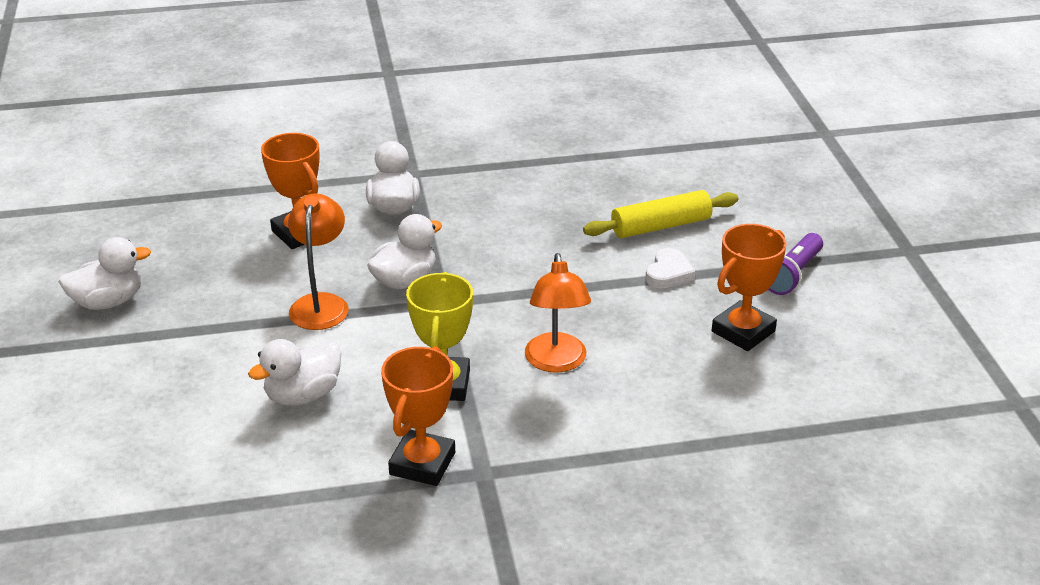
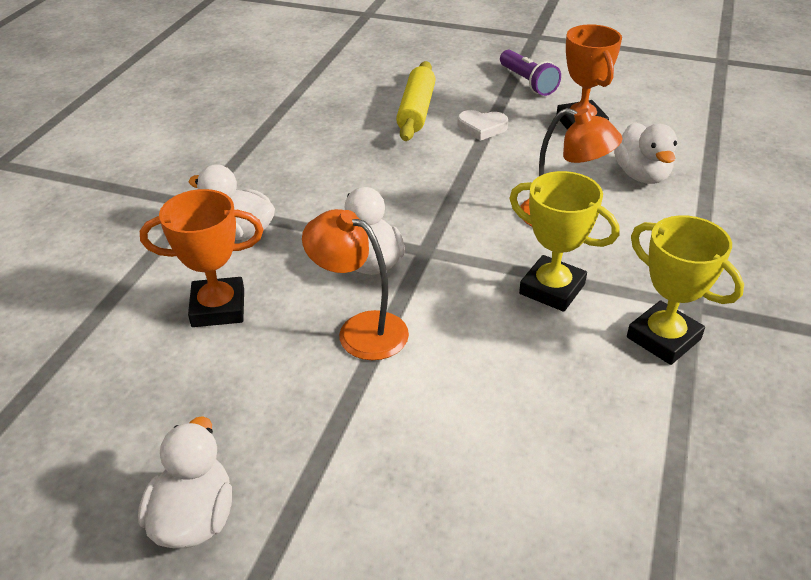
camera: 60 degrees left, 5 degrees up
white duck [248,339,341,406] -> white duck moved to [614,122,677,184]
orange trophy [381,346,455,486] -> yellow trophy [627,215,744,365]
white heart [645,248,696,289] -> white heart turned 135 degrees clockwise [457,110,508,141]

